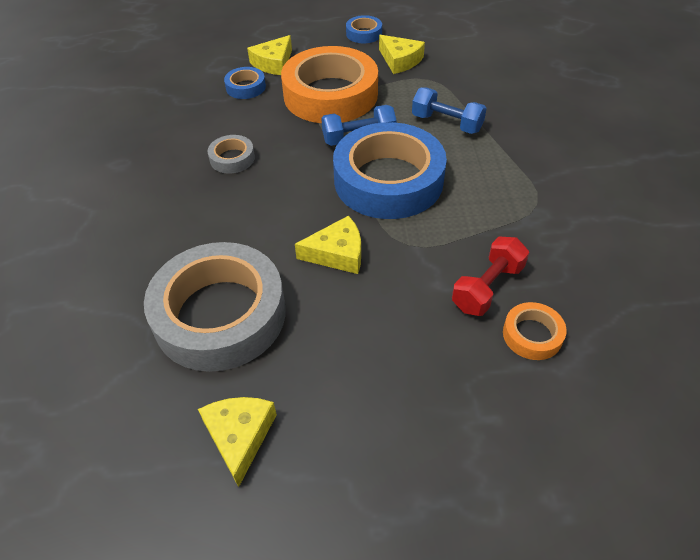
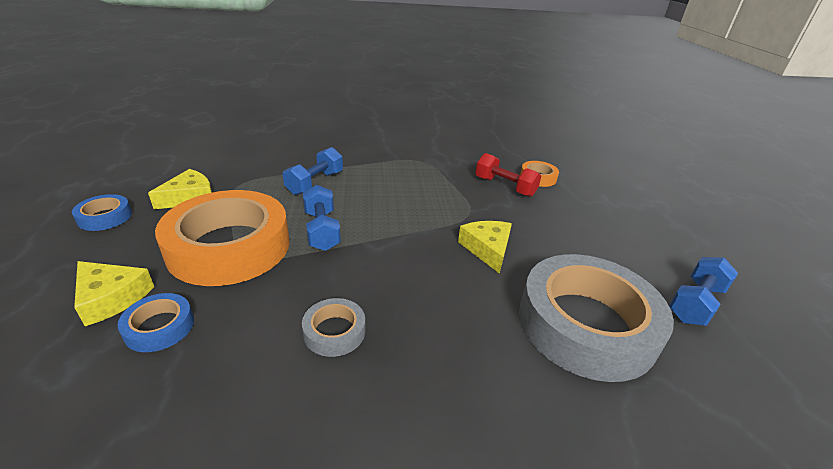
camera: 95 degrees left, 15 degrees down
yellow cheese [198,397,277,487] -> blue dumbbell [669,257,738,326]
blue tape [333,122,447,219] -> none

